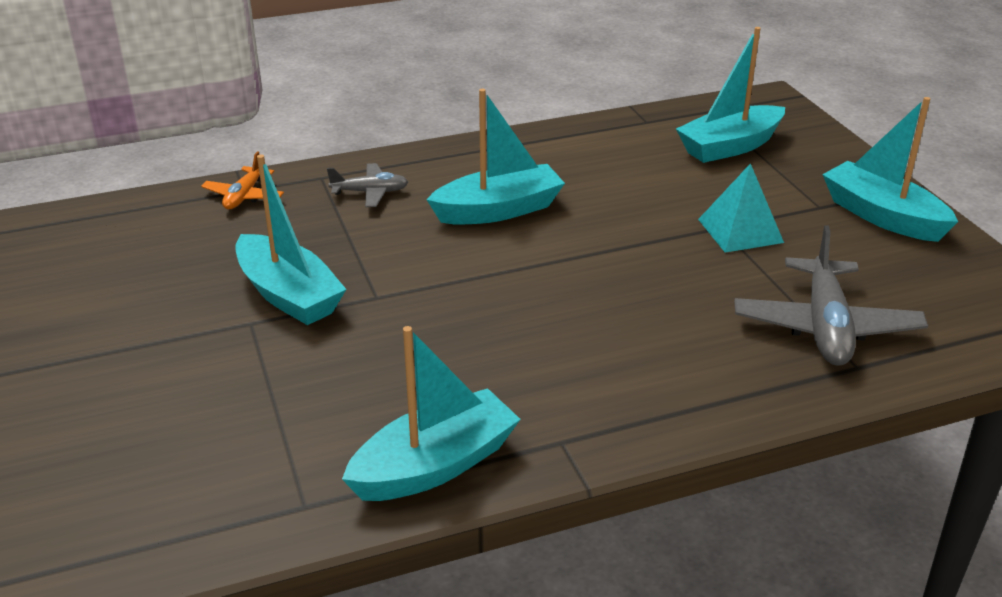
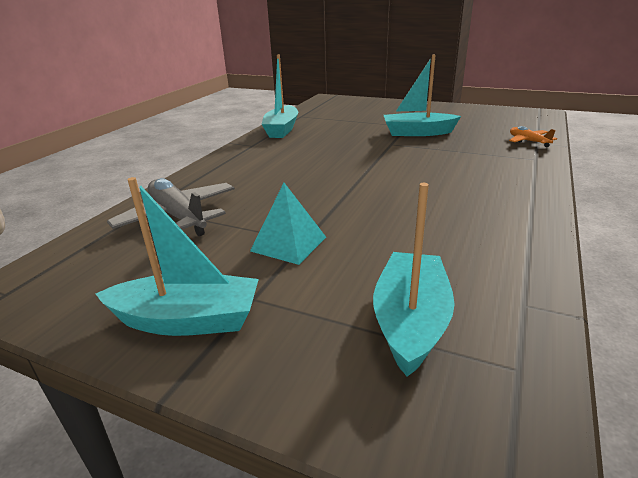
camera: 135 degrees right, 5 degrees down
grey plane [327,163,408,207] -> none
turquoise boat [427,89,565,225] -> none

